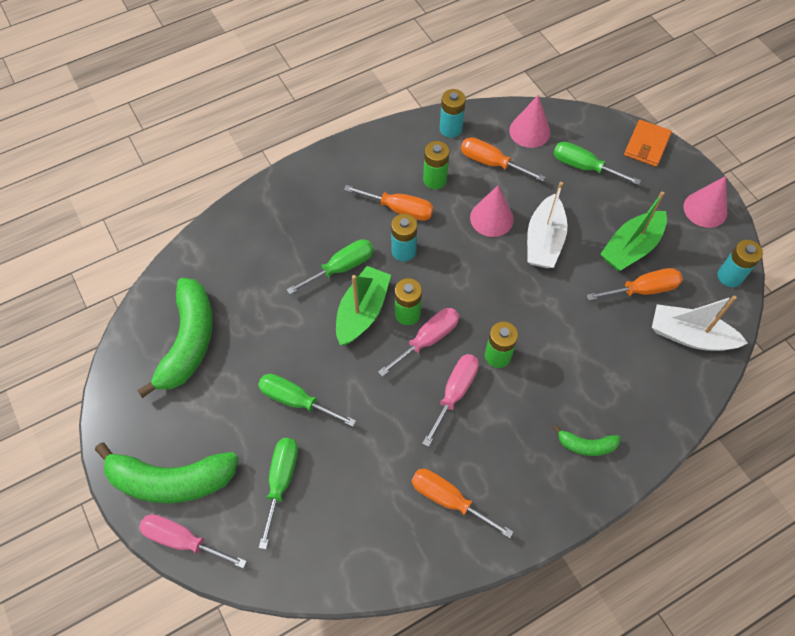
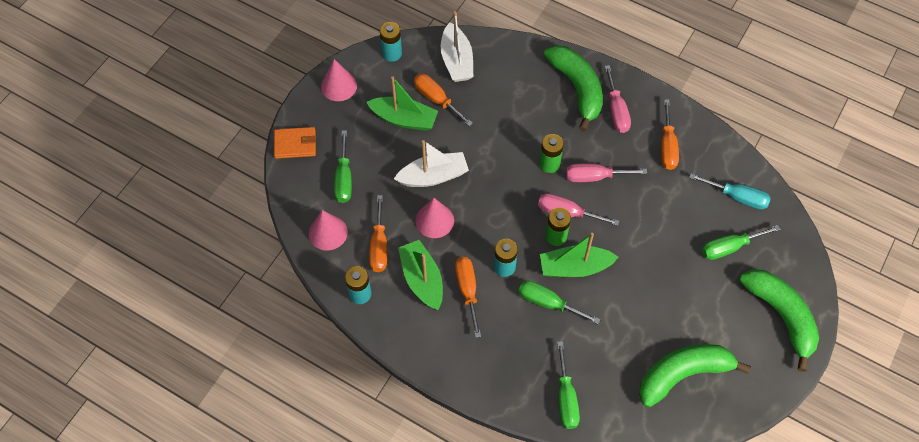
camera: 120 degrees left, 0 degrees up
pink screwdriver [139,514,247,568] -> pink screwdriver moved to [605,65,631,133]
green screwdriver [258,374,356,427] -> green screwdriver moved to [557,341,580,429]
green battery [423,141,449,189] -> green boat [398,240,443,310]
green banana [553,425,621,456] -> green banana [544,45,603,131], size x2.09
none -> turquoise screwdriver [689,173,771,209]

